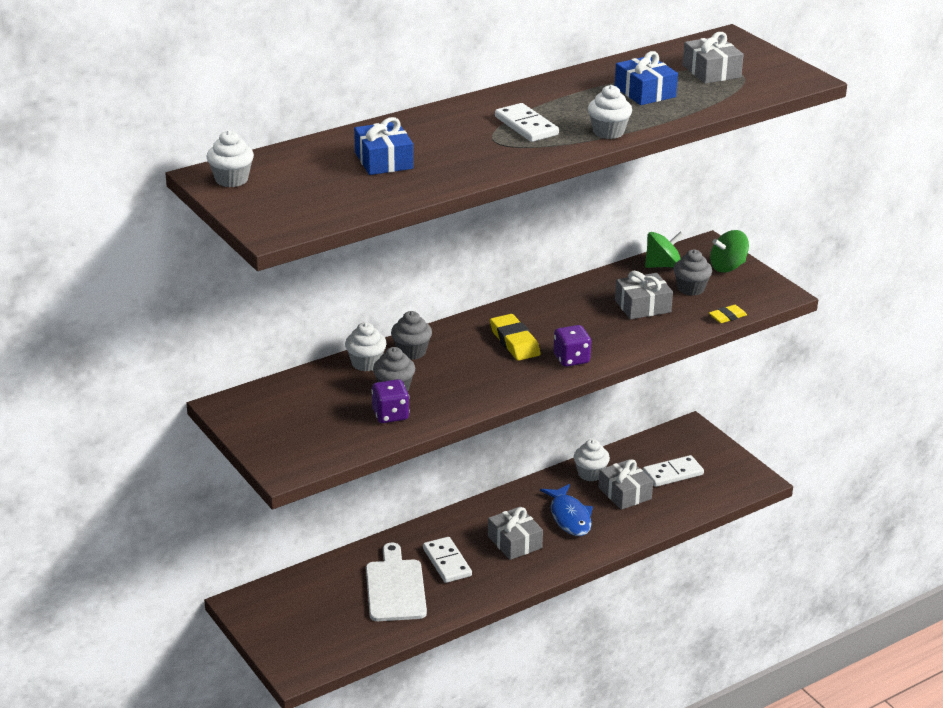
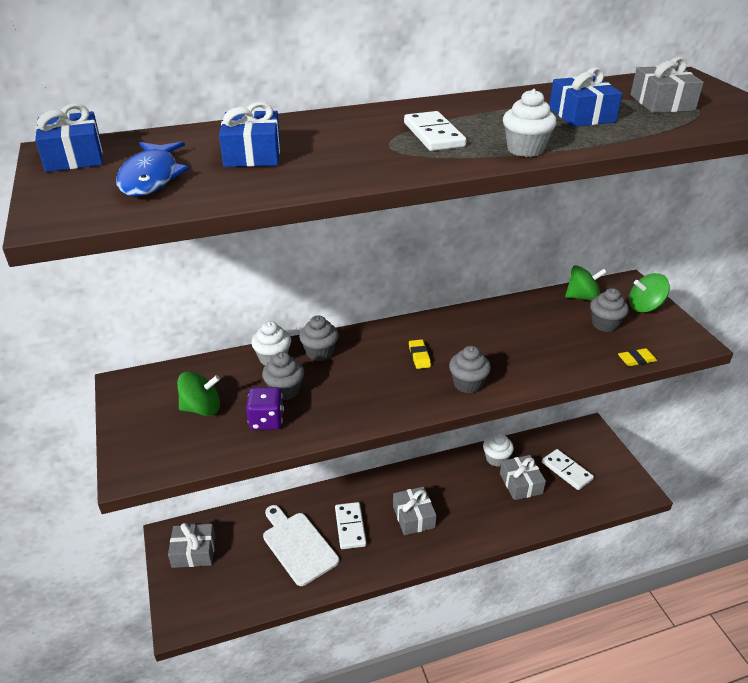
camera: 15 degrees right, 5 degrees up
white cupcake [207,130,254,187] -> blue gift [35,104,103,172]
white cutting board [366,543,427,621] -> white cutting board turned 45 degrees counterclockwise [263,505,339,586]
yellow eraser [490,314,541,361] -> yellow eraser [409,339,431,369], size x0.59
blue fish [540,484,593,536] -> blue fish moved to [116,141,189,197]
purple dice [553,325,591,367] -> grey cupcake [449,346,491,394]
grey gift [615,271,673,319] -> grey gift moved to [168,523,216,568]
white domino [643,455,704,487] -> white domino turned 60 degrees clockwise [542,449,594,490]
none -> green spinning top [177,371,220,416]

